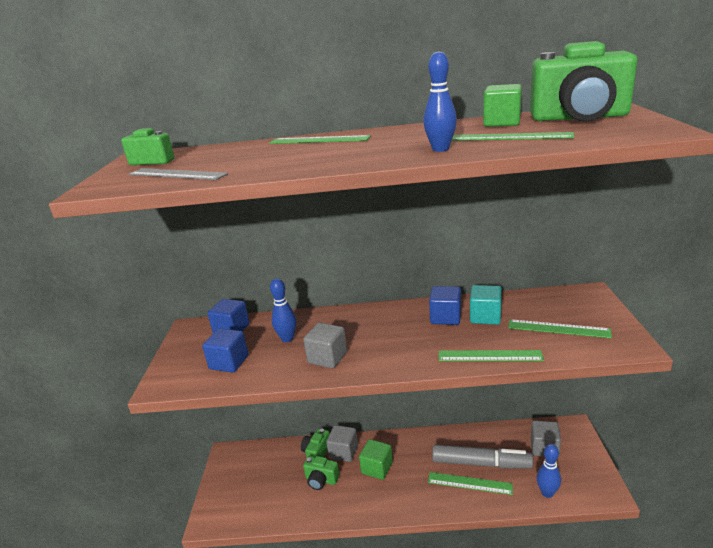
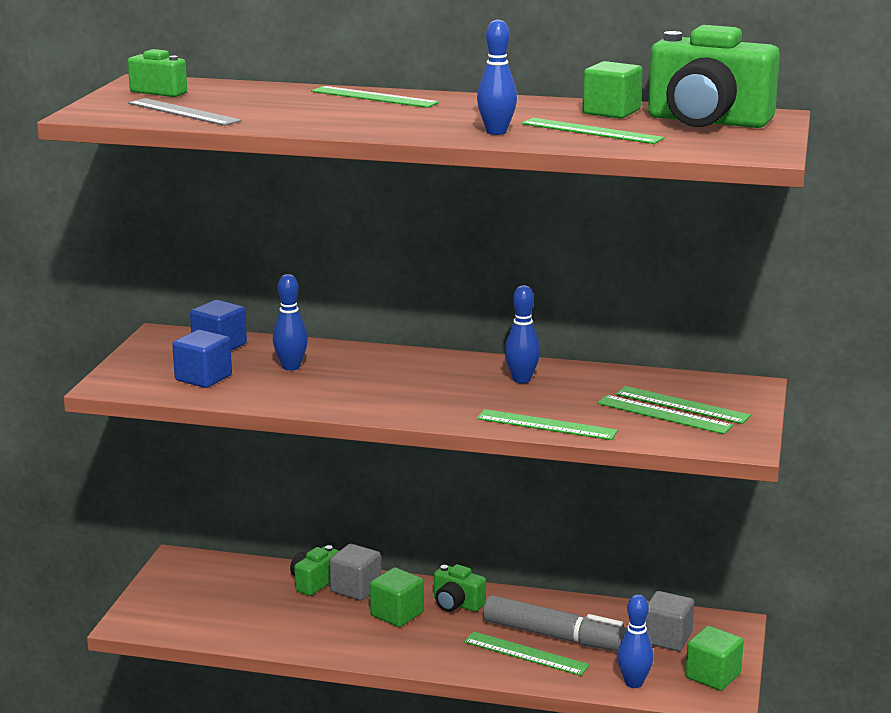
camera: 10 degrees right, 5 degrees down
grey cube [303,323,347,369] -> none
green camera [303,456,339,490] -> green camera moved to [434,564,486,612]
blue cube [429,286,461,325] -> blue bowling pin [505,285,540,383]
turquoise cube [470,285,502,325] -> none
none -> green ruler [616,386,751,424]
none -> green cube [685,626,744,691]

